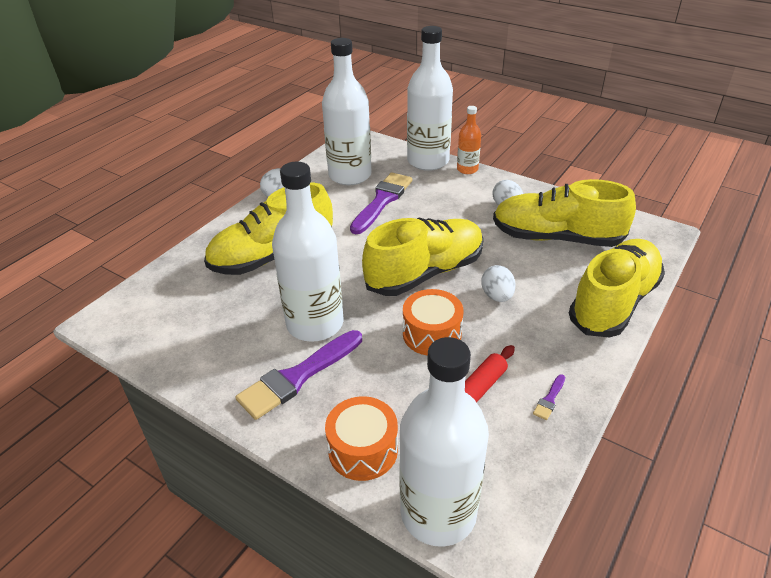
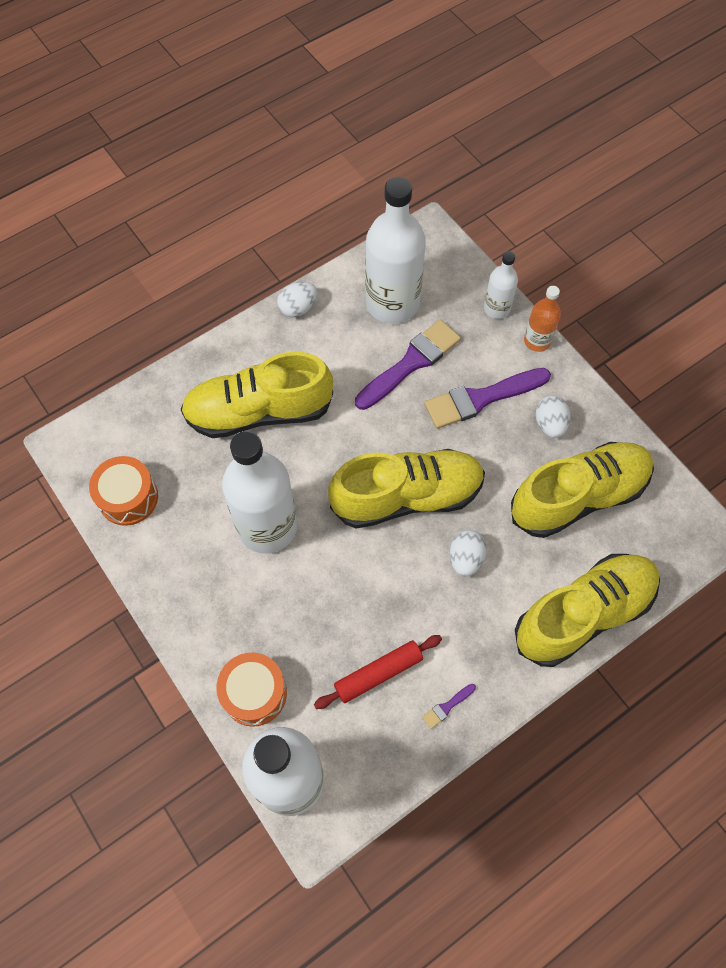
camera: 20 degrees right, 25 degrees up
purple brush [235,330,362,420] -> purple brush moved to [424,368,551,429]
orange drum [403,289,463,356] -> orange drum moved to [89,456,158,526]
white bottle [407,26,453,171] -> white bottle [484,251,518,319], size x0.50
yellow shoe [493,179,636,247] -> yellow shoe turned 120 degrees clockwise [511,442,654,538]

